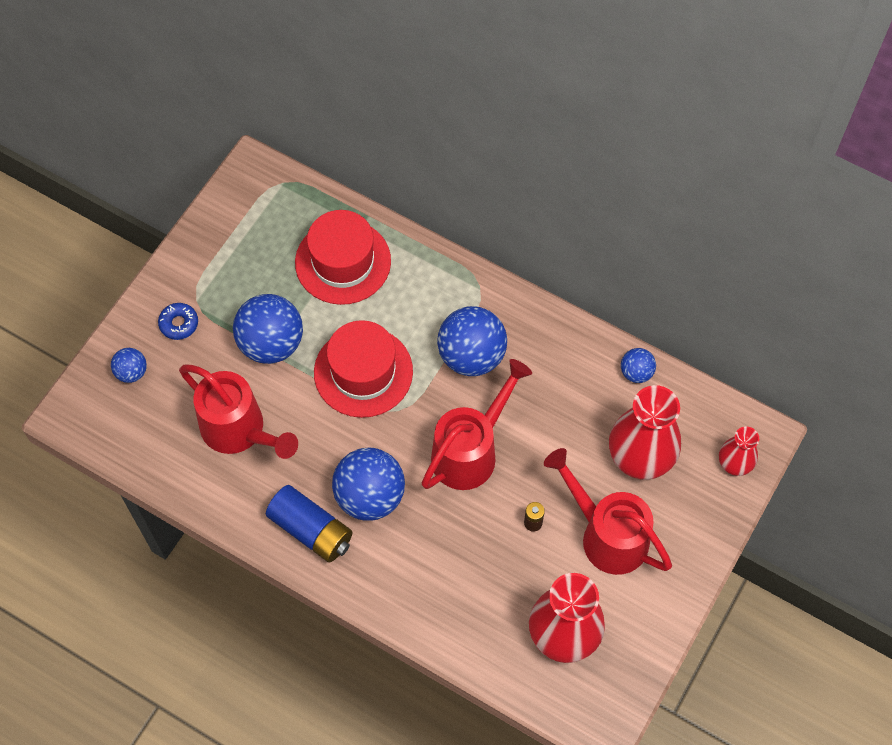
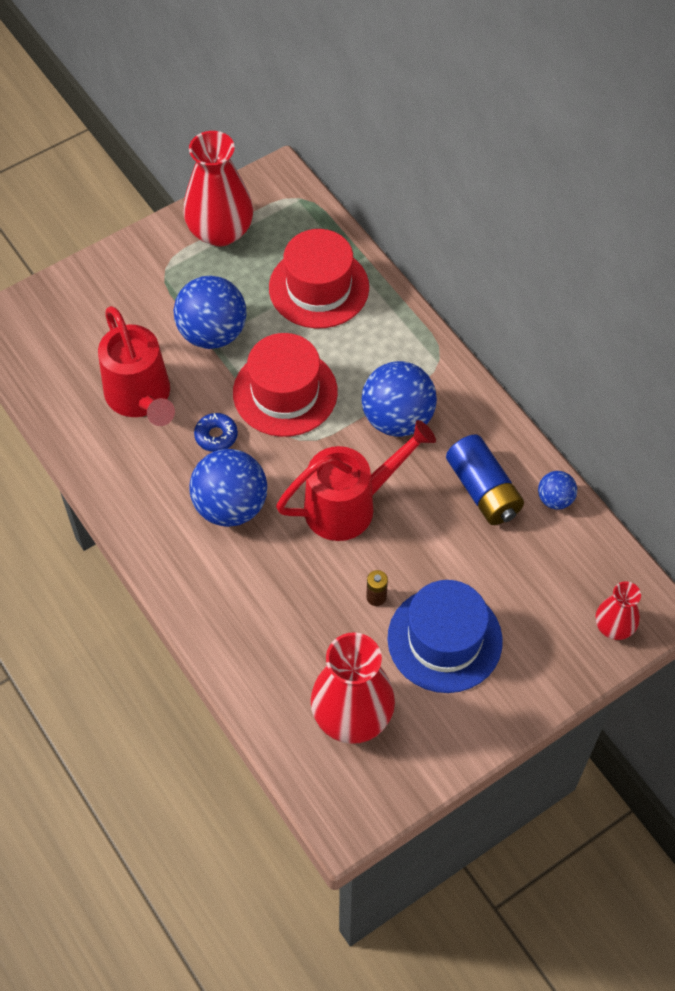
camera: 25 degrees right, 5 degrees down
blue ball [111,348,147,383] -> none
blue donut [158,303,198,340] -> blue donut moved to [194,413,238,452]
blue battery [266,485,352,562] -> blue battery moved to [446,435,524,525]
red watering can [544,448,672,575] -> blue hat [387,580,503,693]
red vase [609,385,681,480] -> red vase moved to [183,131,253,246]

